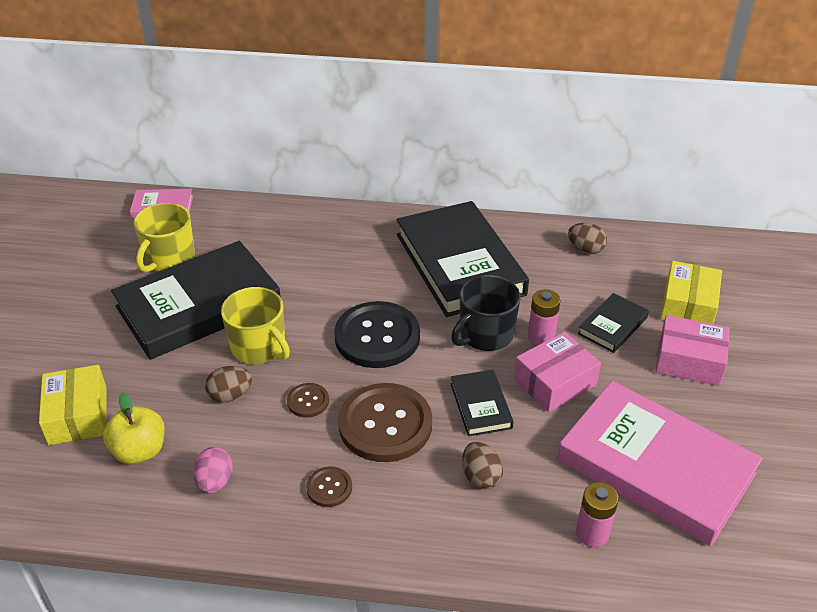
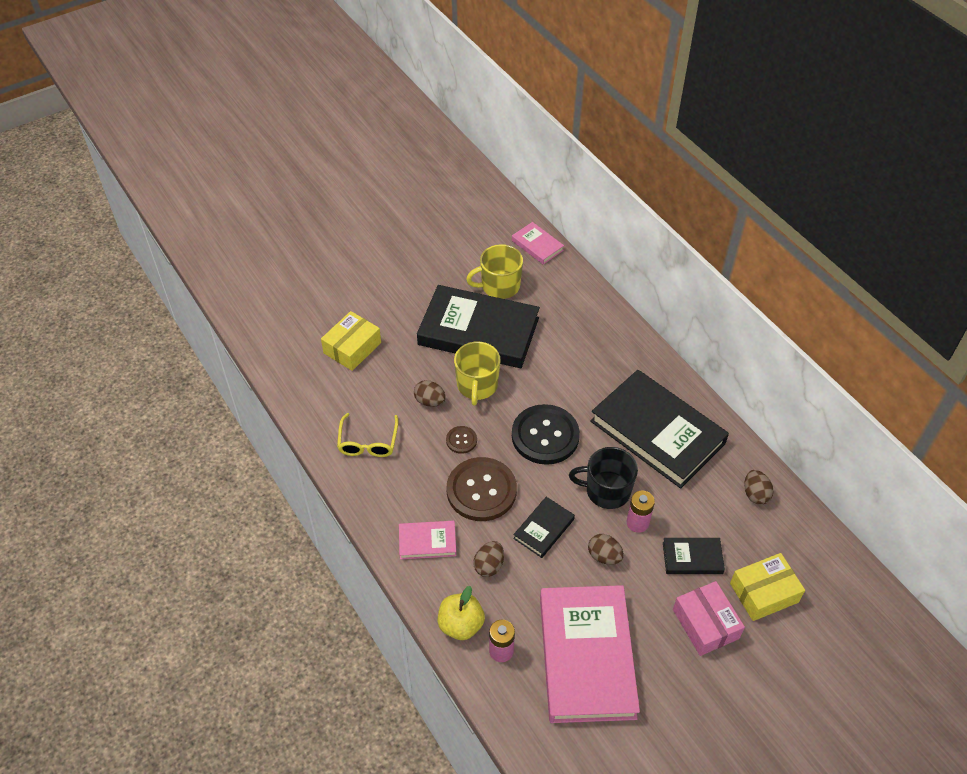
camera: 50 degrees right, 10 degrees up
yellow apple [103,393,165,464] -> yellow apple moved to [438,586,485,640]
pink egg [193,447,233,494] -> yellow glasses [337,413,399,457]
brown button [306,467,352,507] -> none
black book [397,201,529,317] -> black book turned 75 degrees counterclockwise [590,370,729,489]
pink box [514,331,601,412] -> brown egg [588,534,624,565]
none -> pink book [399,521,456,560]

